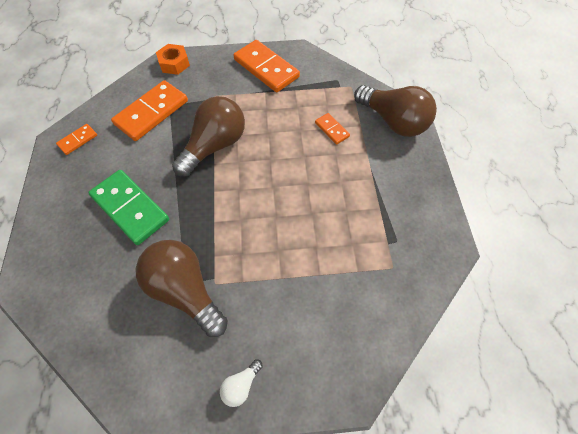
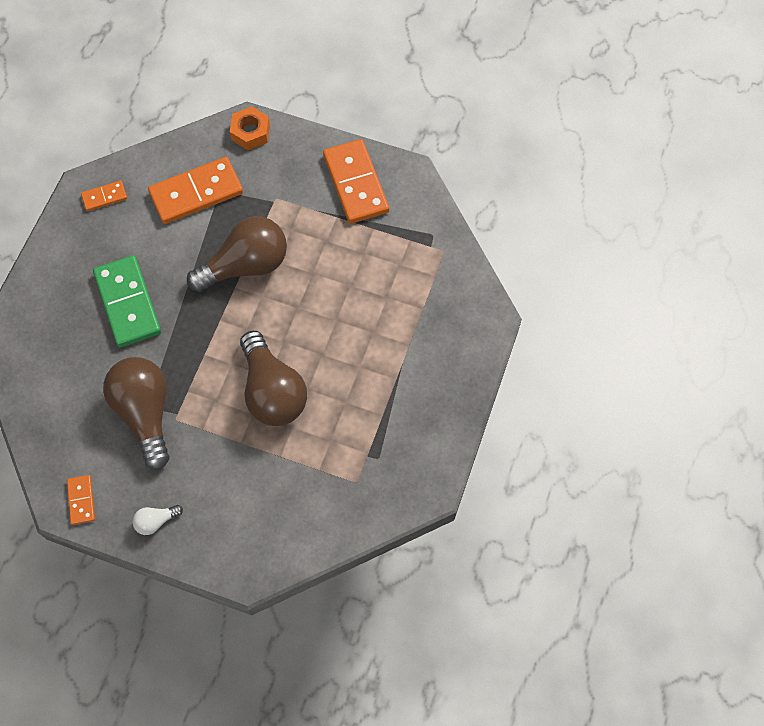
camera: 25 degrees right, 5 degrees up
orange domino [315,113,350,145] -> orange domino moved to [67,475,95,525]
brown light bulb [354,85,437,137] -> brown light bulb moved to [240,331,307,426]

